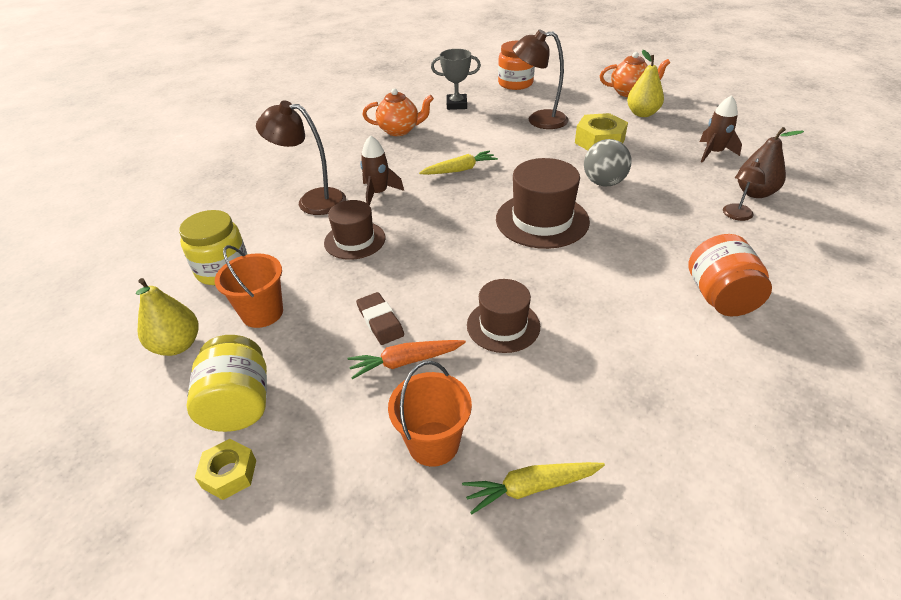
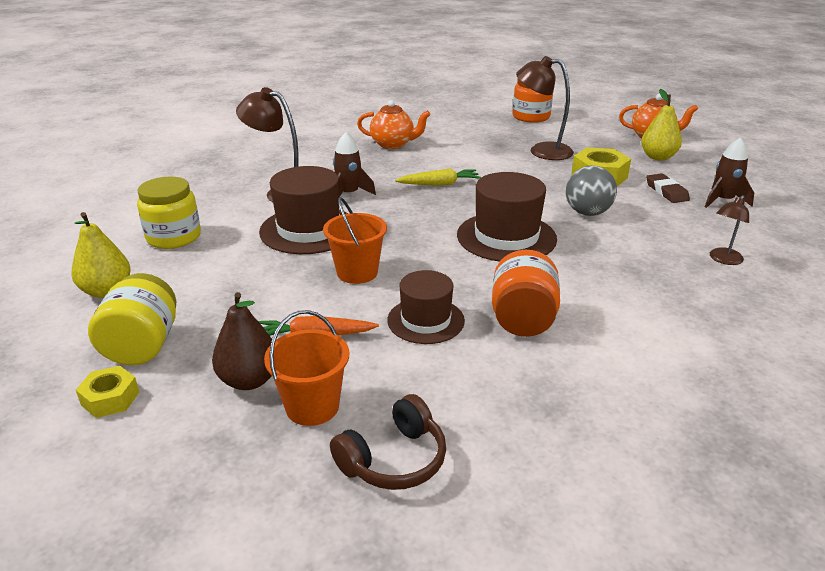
camera: 10 degrees right, 10 degrees down
orange bucket [215,245,283,328] -> orange bucket moved to [323,197,387,284]
brown hat [324,200,386,260] -> brown hat [259,166,348,254], size x1.55
brown eraser [356,292,404,345] -> brown eraser moved to [646,173,690,203]
grey trophy [431,49,481,110] -> none
yellow carrot [462,462,605,514] -> brown headphones [330,394,446,490]
orange jar [688,234,772,317] -> orange jar moved to [492,250,560,337]
brown pear [738,127,804,198] -> brown pear moved to [212,292,272,390]

